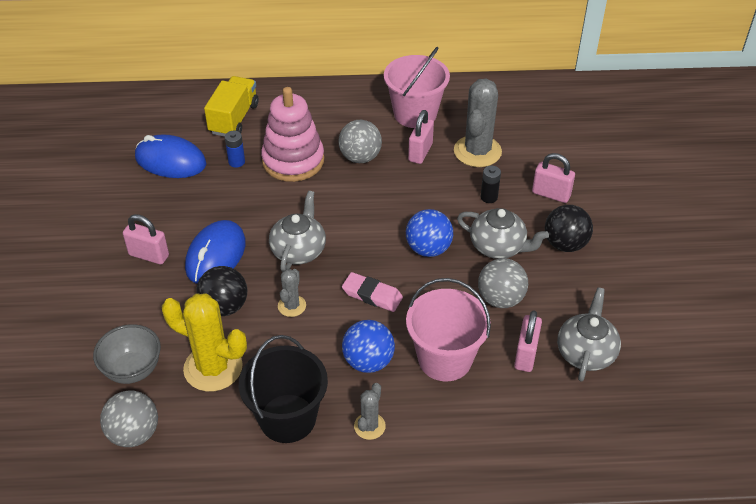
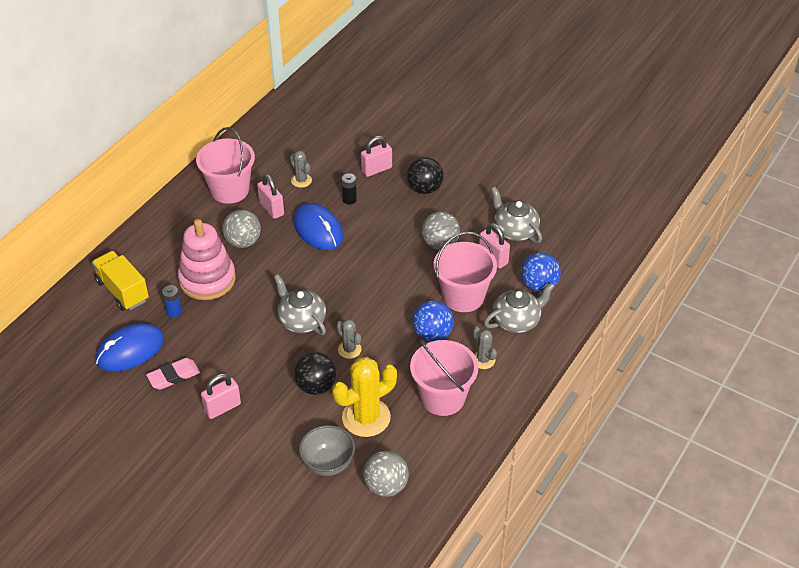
camera: 55 degrees left, 0 degrees up
blue mouse [185,220,246,284] -> blue mouse moved to [293,203,343,250]
black bucket [239,335,328,443] -> pink bucket [410,340,478,416]
pink eraser [342,272,403,312] -> pink eraser moved to [146,358,200,390]
blue ball [406,209,453,257] -> blue ball moved to [521,253,561,292]
grey cactus [454,79,502,167] -> grey cactus [290,150,312,188], size x0.51
grey teapot [457,208,549,259] -> grey teapot moved to [484,282,555,333]

